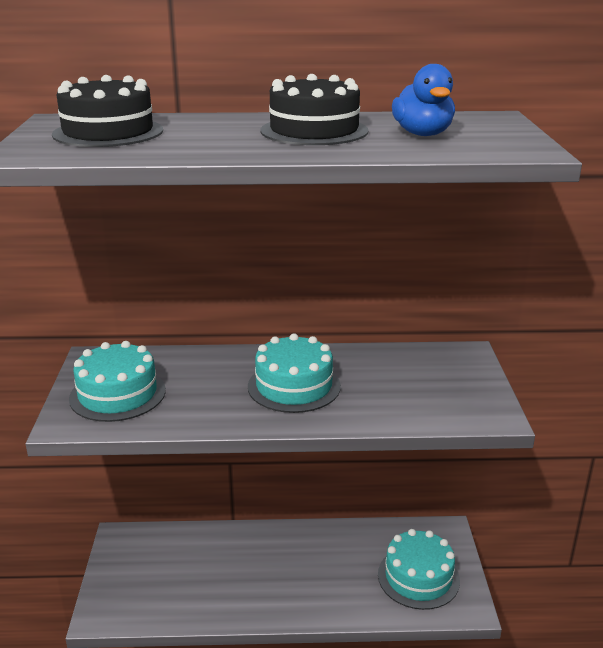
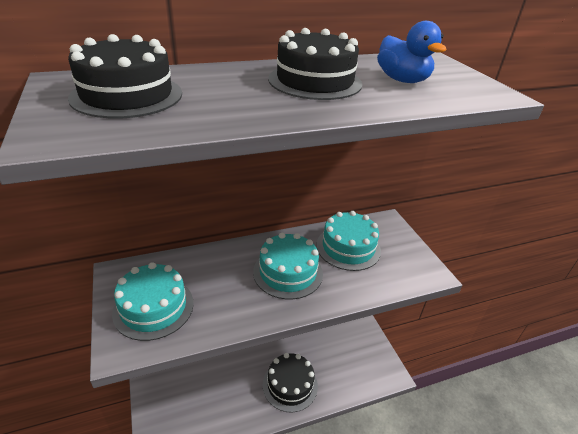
camera: 20 degrees left, 10 degrees up
turquoise cake [378,529,460,610] -> turquoise cake moved to [317,211,381,271]
none -> black cake [263,353,318,412]

